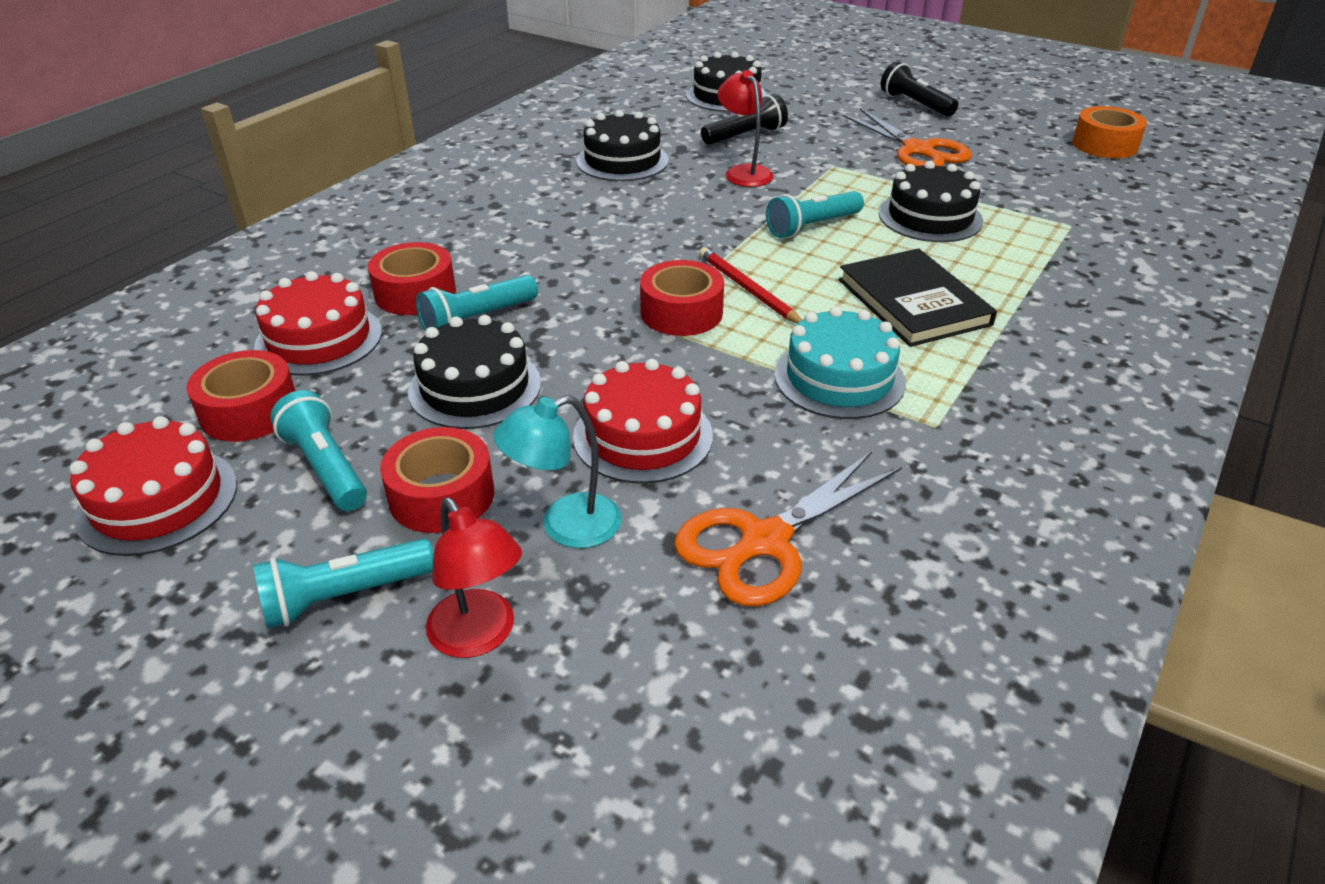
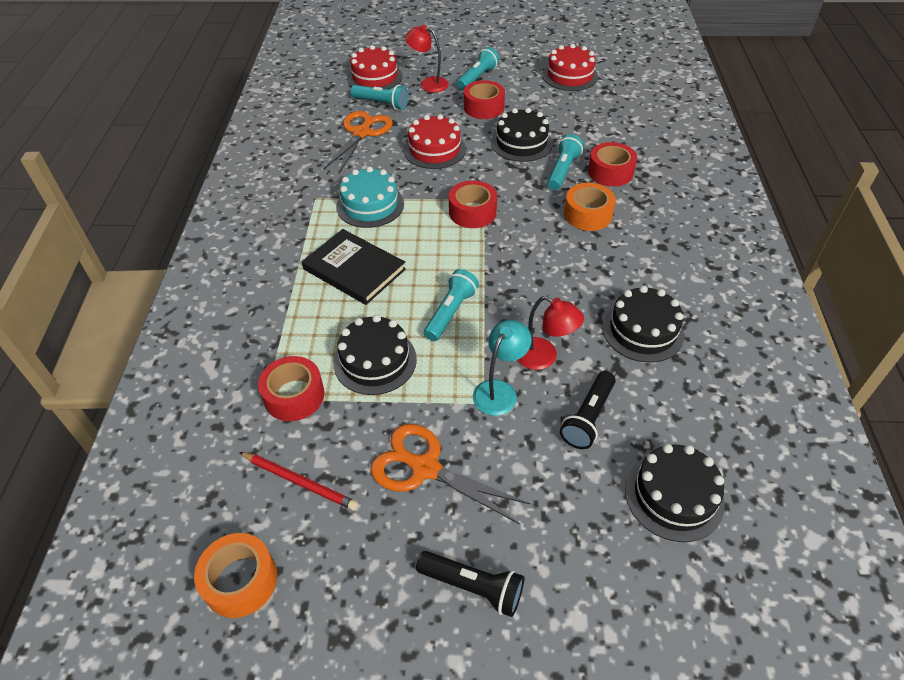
camera: 150 degrees right, 10 degrees up
red tape [187,350,295,442] -> red tape moved to [258,356,324,421]
red cake [254,271,382,376] -> red cake moved to [347,45,403,89]
turquoise flashlight [270,390,367,511] -> turquoise flashlight moved to [351,85,408,110]
turquoise lamp [493,396,622,548] -> turquoise lamp moved to [473,320,532,416]
red pencil [699,247,802,324] -> red pencil moved to [239,452,358,511]
none -> orange tape [564,183,616,231]

